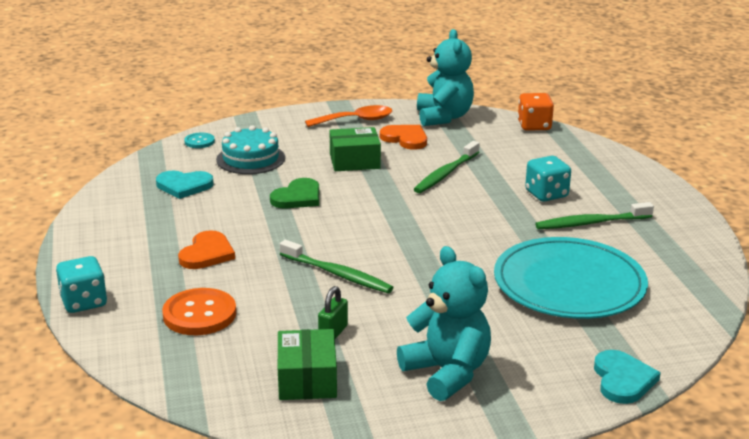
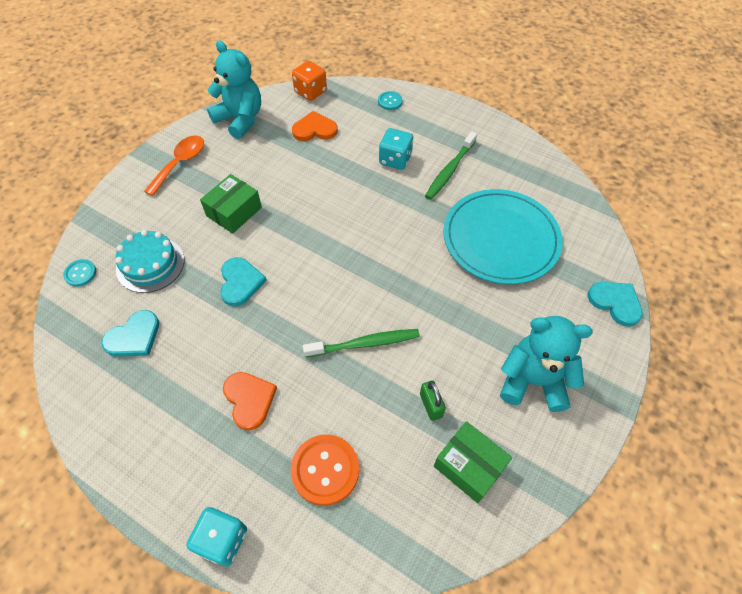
camera: 45 degrees left, 30 degrees up
green heart [270,178,319,209] -> turquoise heart [220,257,267,306]
orange heart [380,125,427,150] -> orange heart moved to [292,111,338,141]
green toothbrush [414,141,480,193] -> none
none -> turquoise button [378,91,402,110]

